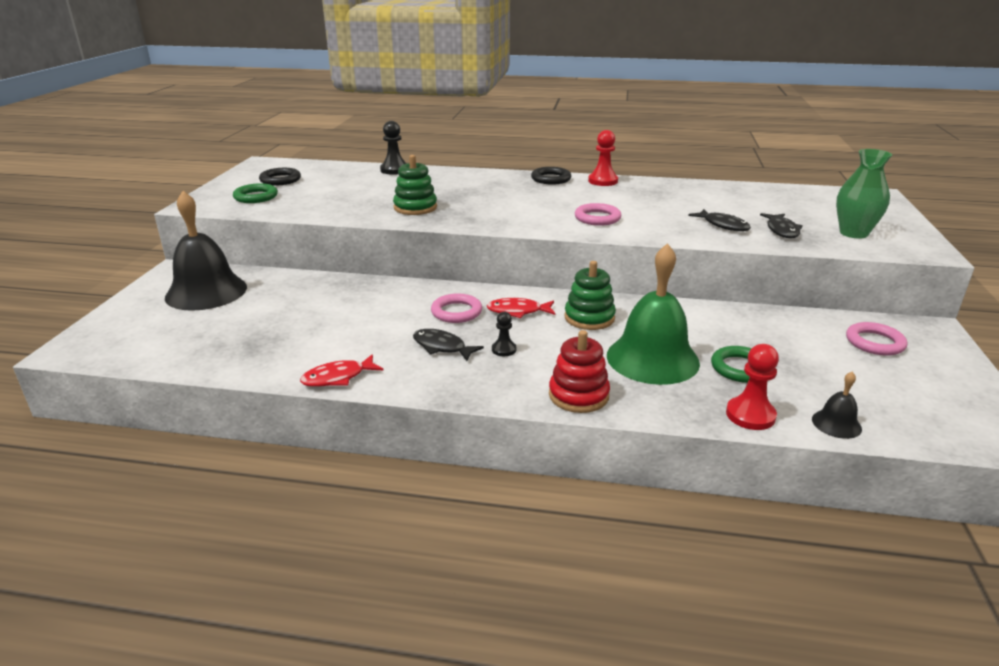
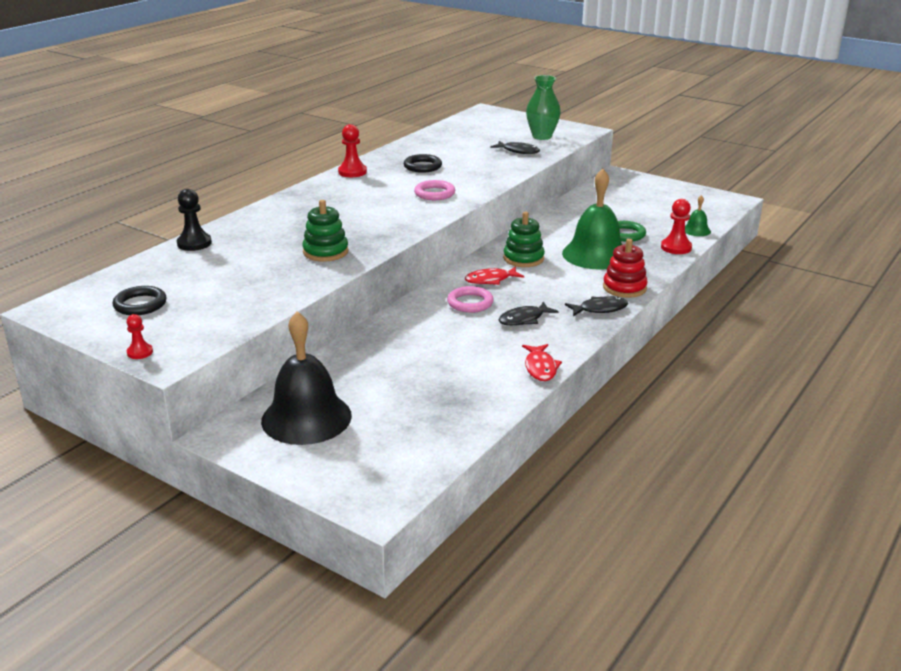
camera: 65 degrees left, 0 degrees up
green ring [233,183,278,203] -> none
red fish [487,298,555,318] -> red fish turned 45 degrees clockwise [465,267,524,285]
black pawn [492,312,516,356] -> none
black ring [531,167,571,185] -> black ring moved to [404,154,442,173]
black fish [688,209,751,231] -> black fish moved to [565,296,628,316]
black bell [812,371,862,439] -> green bell [685,195,711,236]
pink ring [846,322,907,356] -> none
none -> red pawn [127,314,153,359]

